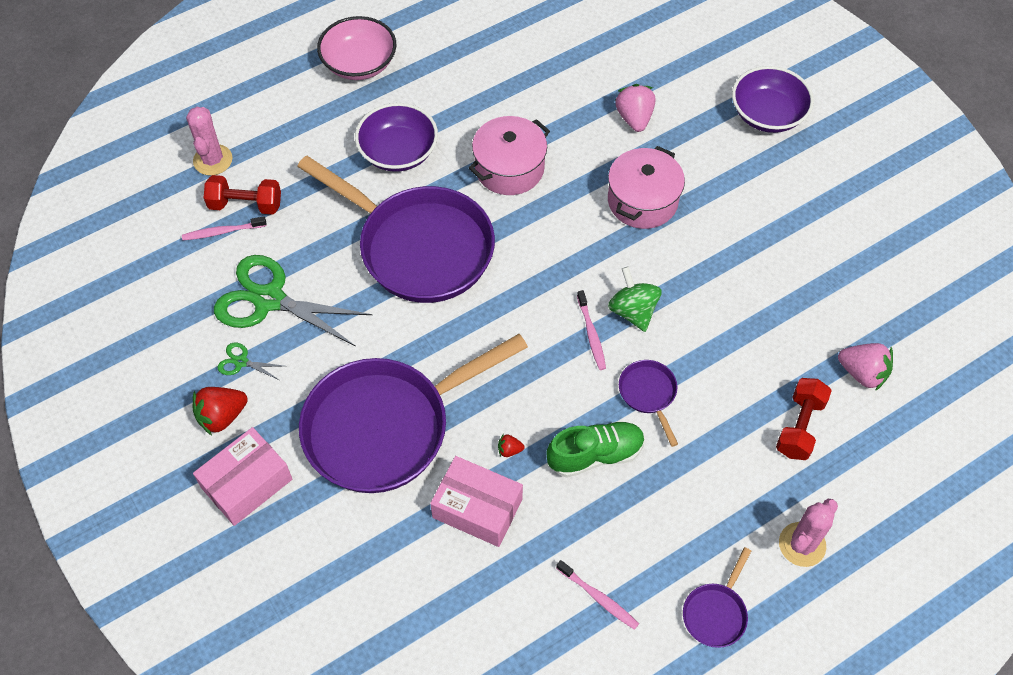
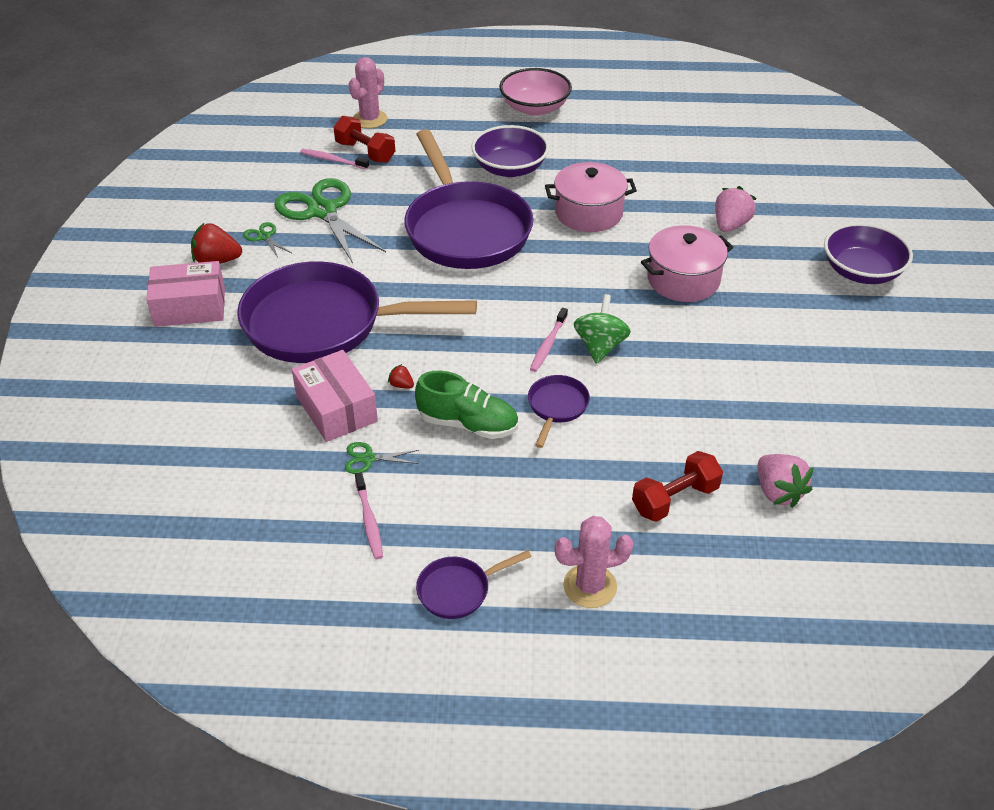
camera: 35 degrees right, 15 degrees down
none -> green scissors [345,442,419,474]

